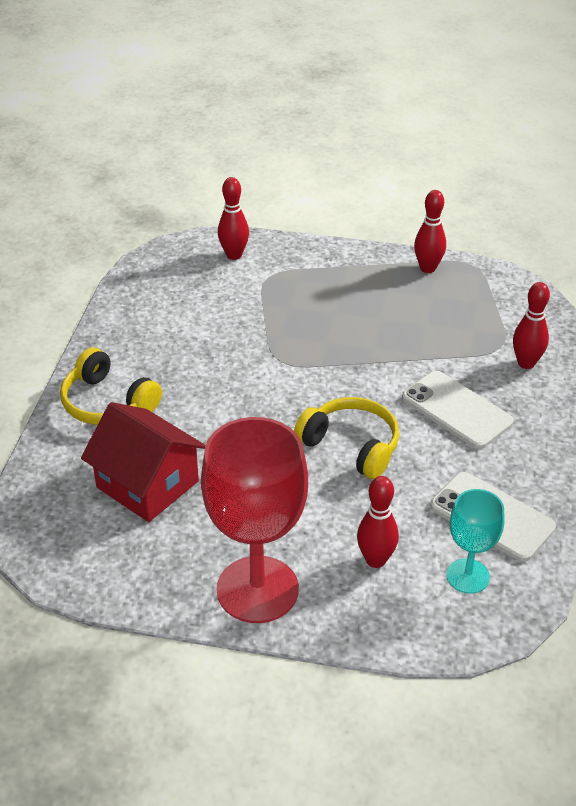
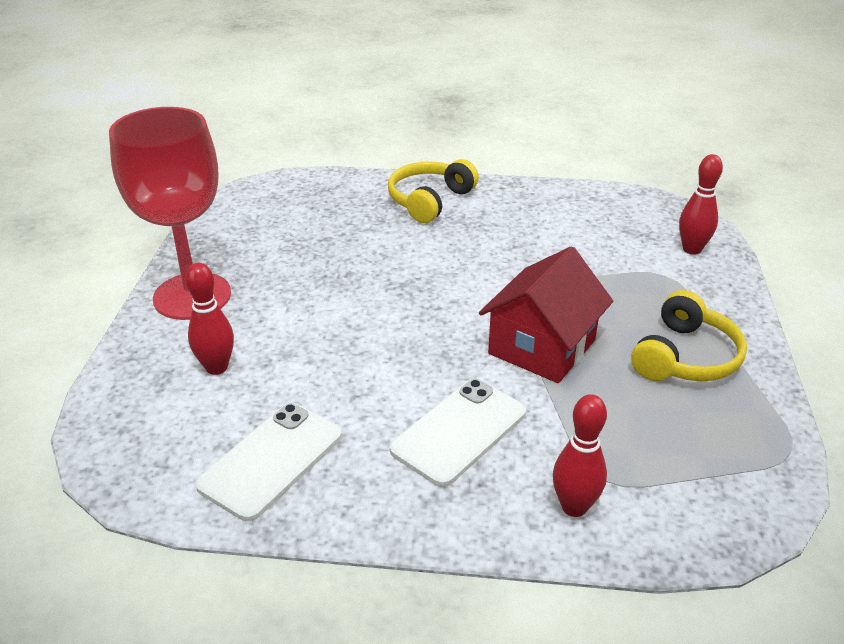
camera: 85 degrees right, 5 degrees down
red house [81,402,205,522] -> red house moved to [479,246,613,383]
yellow headphones [294,397,399,479] -> yellow headphones moved to [631,290,747,381]
red bowling pin [414,190,446,273] -> none
turquoise goblet [446,489,505,594] -> none

